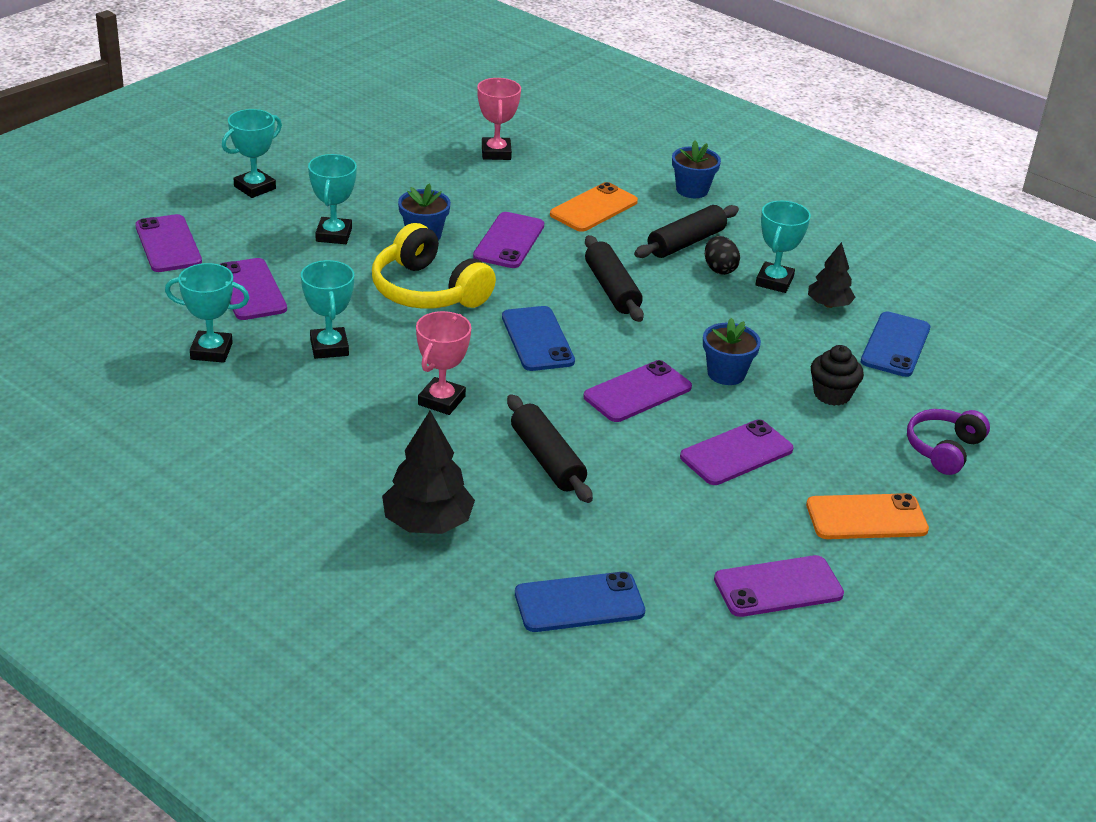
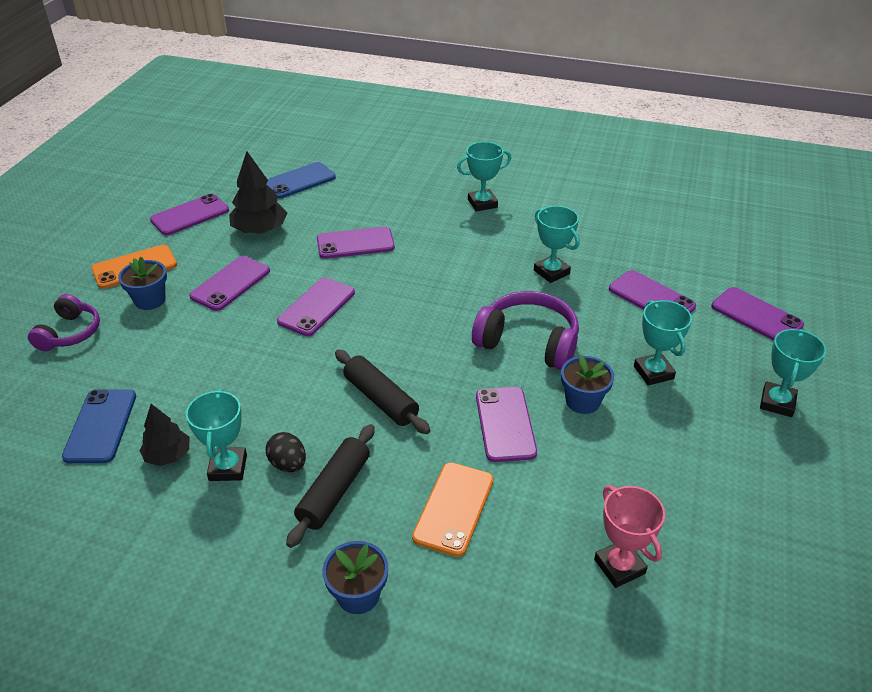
camera: 160 degrees right, 5 degrees up
turquoise trophy [165,263,249,363] -> turquoise trophy moved to [457,142,511,212]
yellow headphones [372,223,496,309] -> purple headphones [472,291,579,370]
black tree [382,411,475,534] -> black tree moved to [229,151,288,234]
pink trophy [416,311,471,415] -> none
blue phone [502,306,575,371] -> none
black rolling pin [507,394,593,503] -> purple phone [317,226,395,259]
blue flower pot [703,318,761,385] -> blue flower pot moved to [118,257,167,310]
black cupcake [811,345,864,406] -> none

